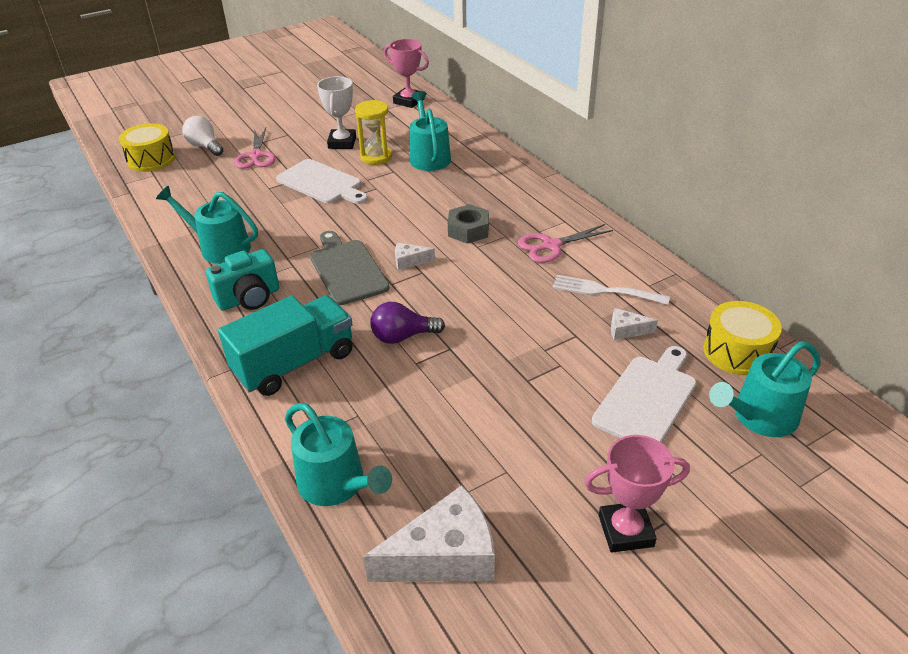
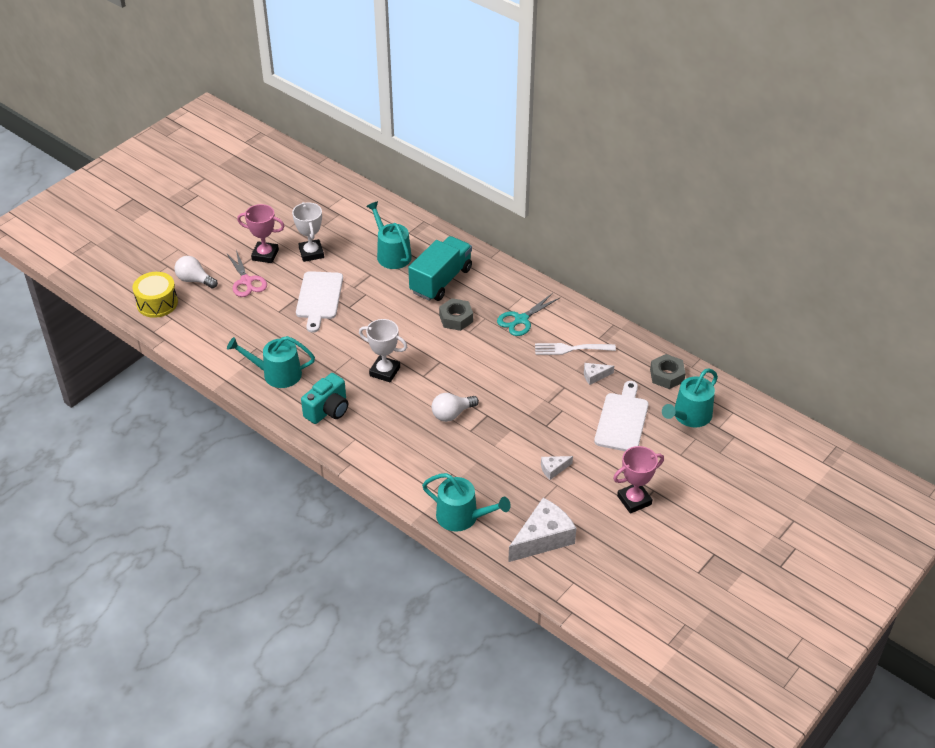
camera: 20 degrees left, 5 degrees up
turquoise truck [218,295,353,396] -> turquoise truck moved to [408,236,472,301]
white cutting board [276,159,368,204] -> white cutting board turned 75 degrees clockwise [296,271,343,333]
grey cutting board [310,231,390,305] -> white trophy [359,319,407,382]
yellow hourglass [355,100,392,165] -> none
purple light bulb [370,302,445,344] -> white light bulb [432,393,479,422]
pink trophy [384,39,429,108] -> pink trophy moved to [237,204,285,263]
white cheese [395,243,435,271] -> white cheese moved to [541,456,573,480]
pink scissors [518,224,613,263] -> turquoise scissors [497,293,560,336]
yellow drum [703,301,782,375] -> grey nut [650,354,686,389]

